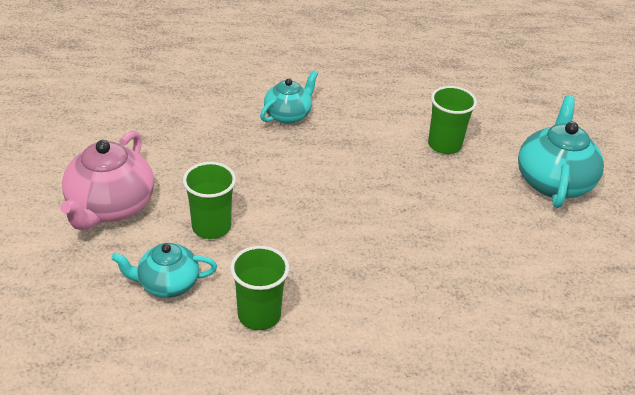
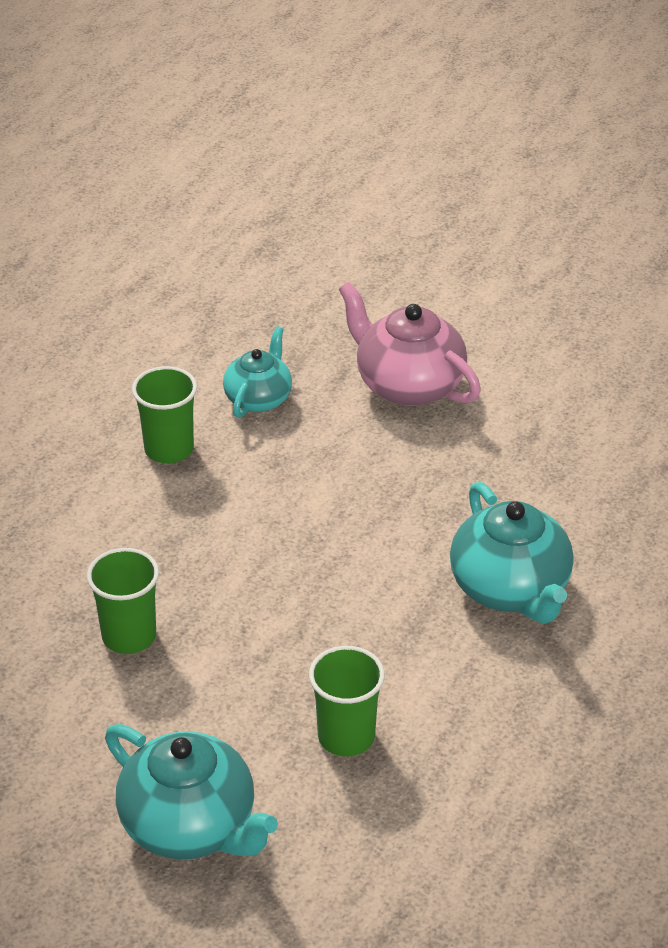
camera: 120 degrees right, 0 degrees up
green cup [183,162,236,239] -> green cup moved to [87,548,159,654]
turquoise teapot [260,70,318,124] -> turquoise teapot [450,482,574,623], size x1.60

